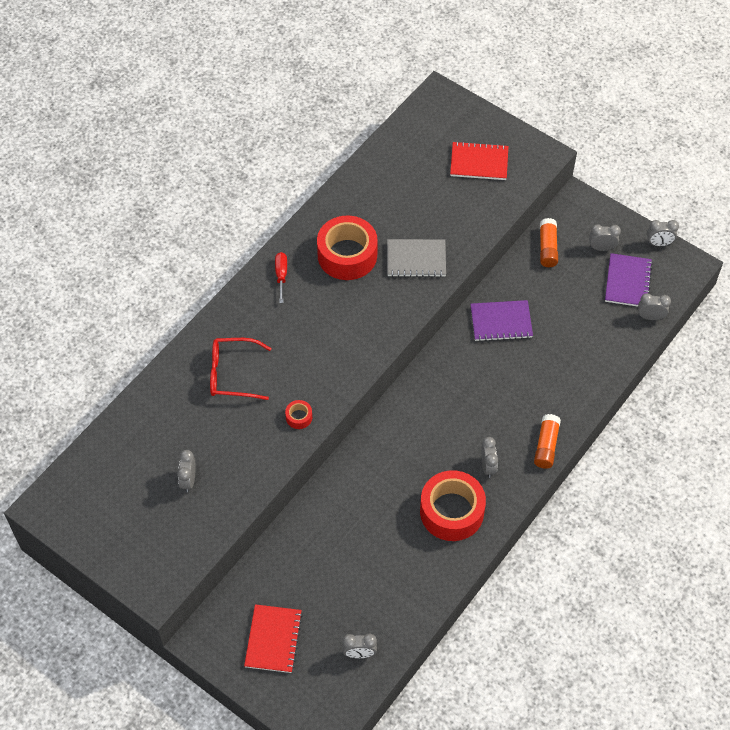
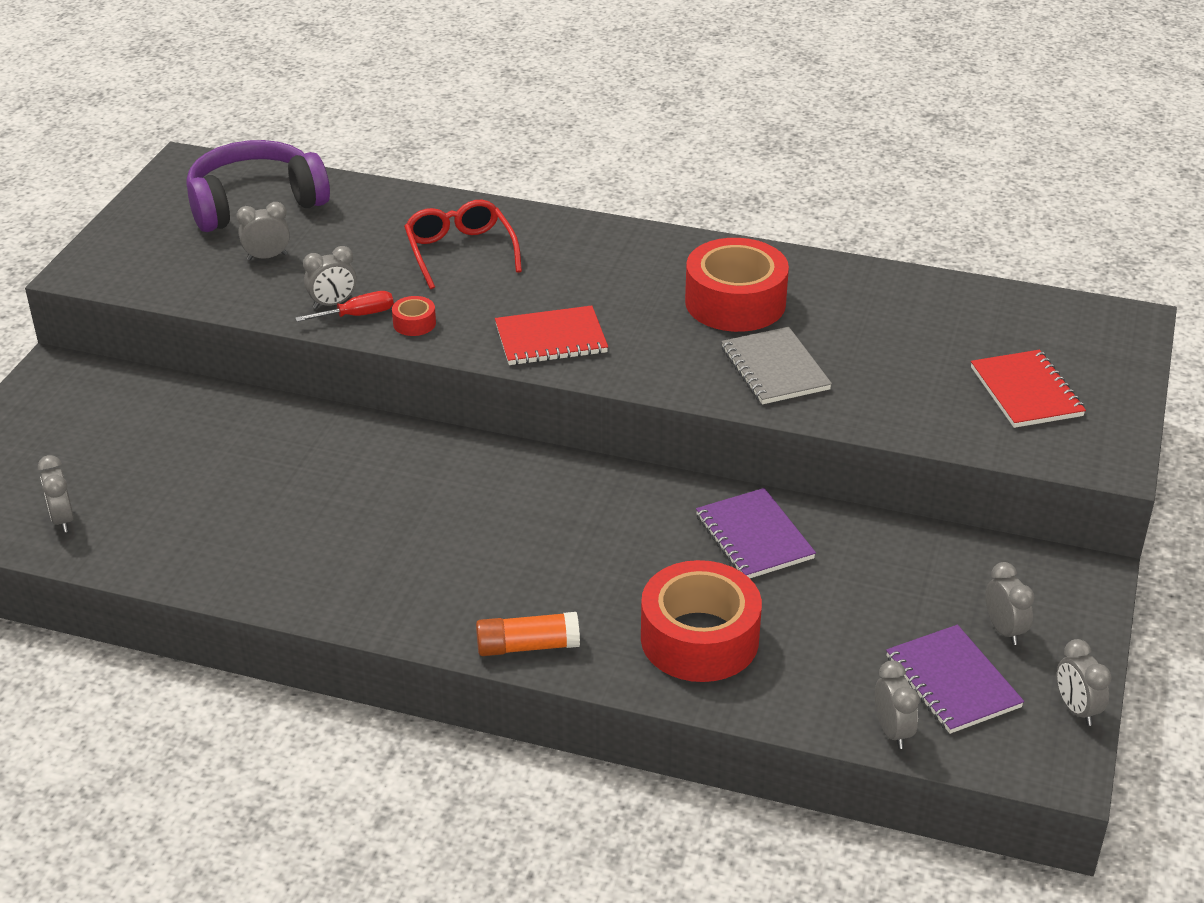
camera: 70 degrees right, 20 degrees down
red notebook [244,604,303,673] -> red notebook moved to [495,305,608,365]
red screwdriver [275,252,287,303] -> red screwdriver moved to [295,291,394,322]
red tape [420,470,486,541] -> red tape moved to [641,560,762,682]
grey clock [481,437,498,478] -> grey clock moved to [303,246,357,309]
orange glue stick [540,218,558,267] -> none
purple notebook [605,253,653,307] -> purple notebook turned 75 degrees clockwise [886,625,1024,734]
none -> purple headphones [186,140,330,232]

